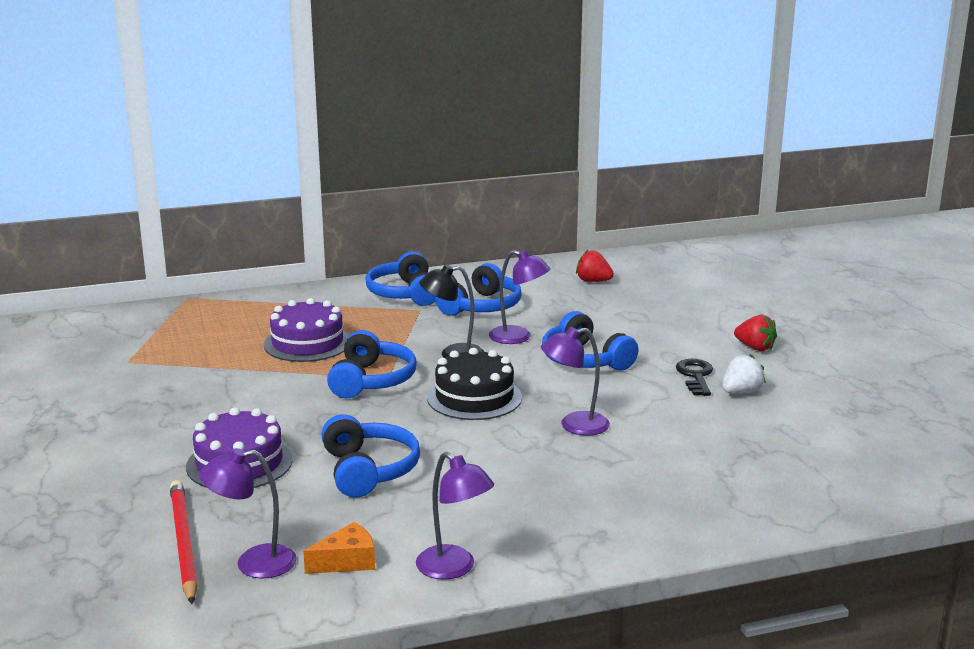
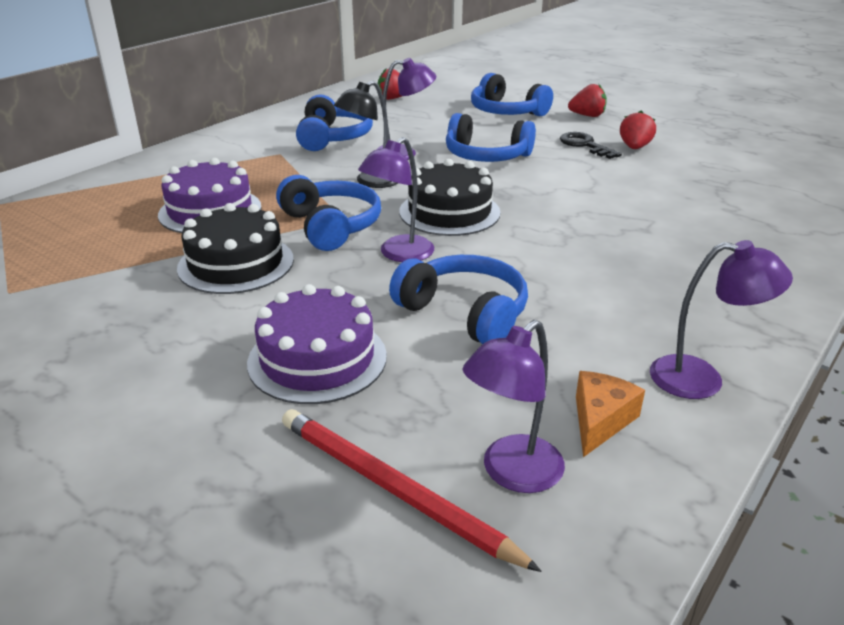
camera: 35 degrees left, 10 degrees up
blue headphones [366,252,435,306] -> blue headphones moved to [471,73,553,116]
purple lamp [541,327,610,436] -> purple lamp moved to [358,137,434,262]
white strawberry [722,354,766,394] -> red strawberry [620,111,656,149]
none -> black cake [177,203,294,294]

